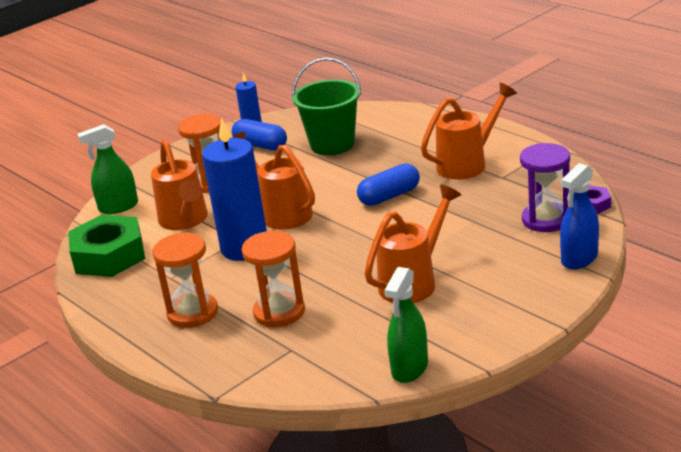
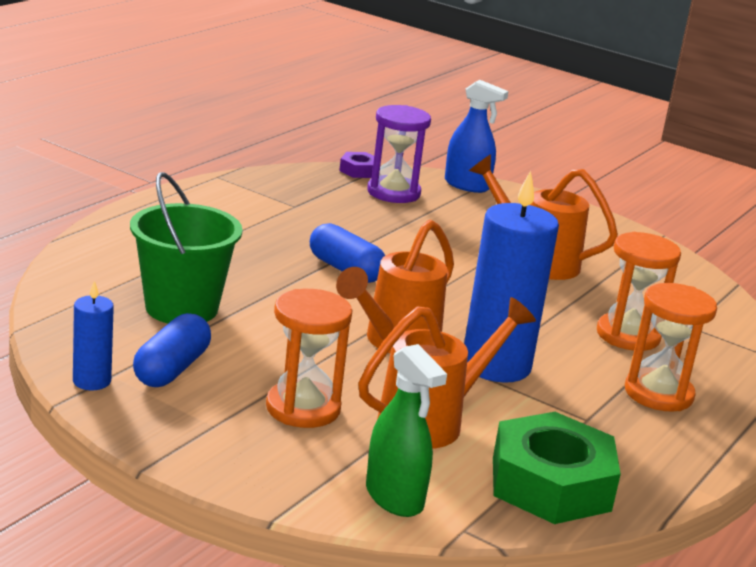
camera: 110 degrees left, 5 degrees down
green spray bottle [384,267,428,383] -> none
orange watering can [421,82,517,179] -> none

